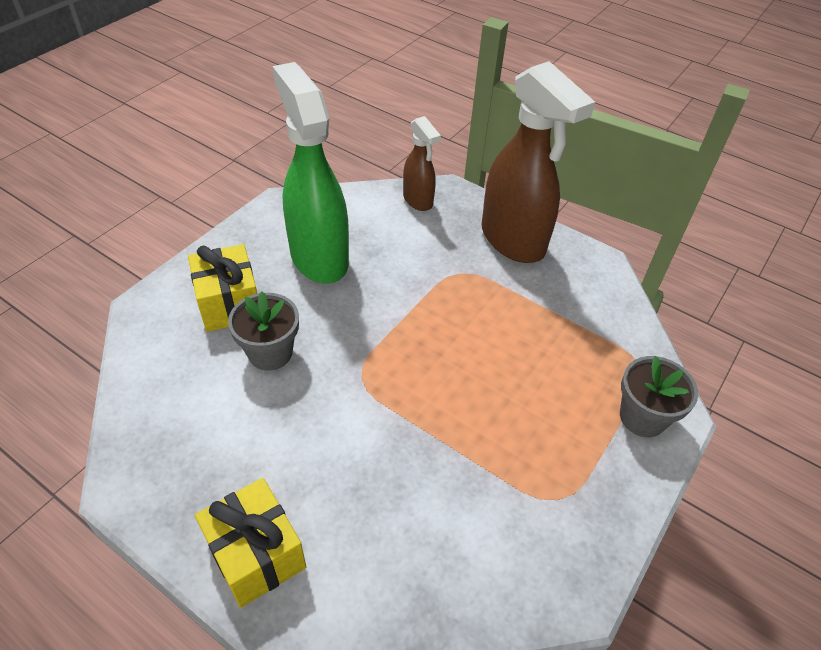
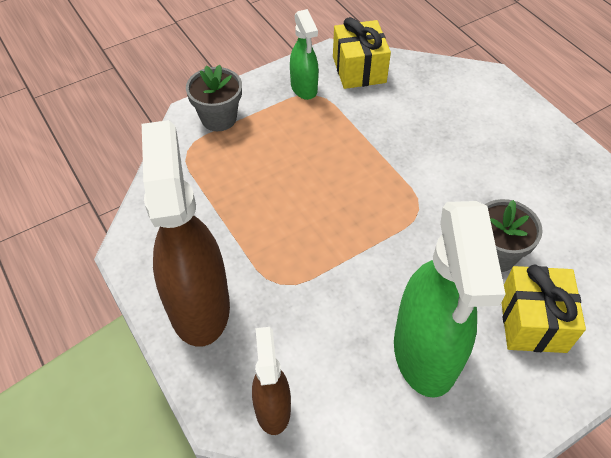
camera: 155 degrees left, 5 degrees up
yellow gift [195,478,306,608] -> yellow gift moved to [333,17,391,89]
none -> green spray bottle [290,9,319,100]

